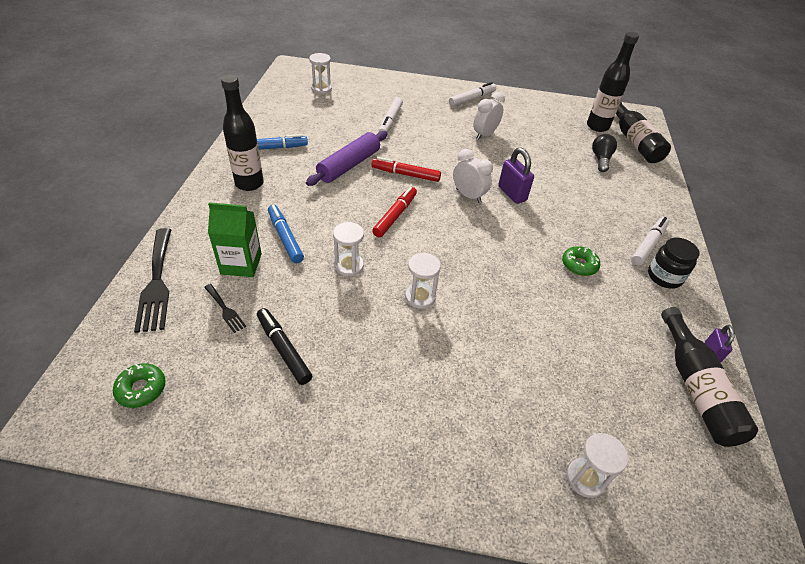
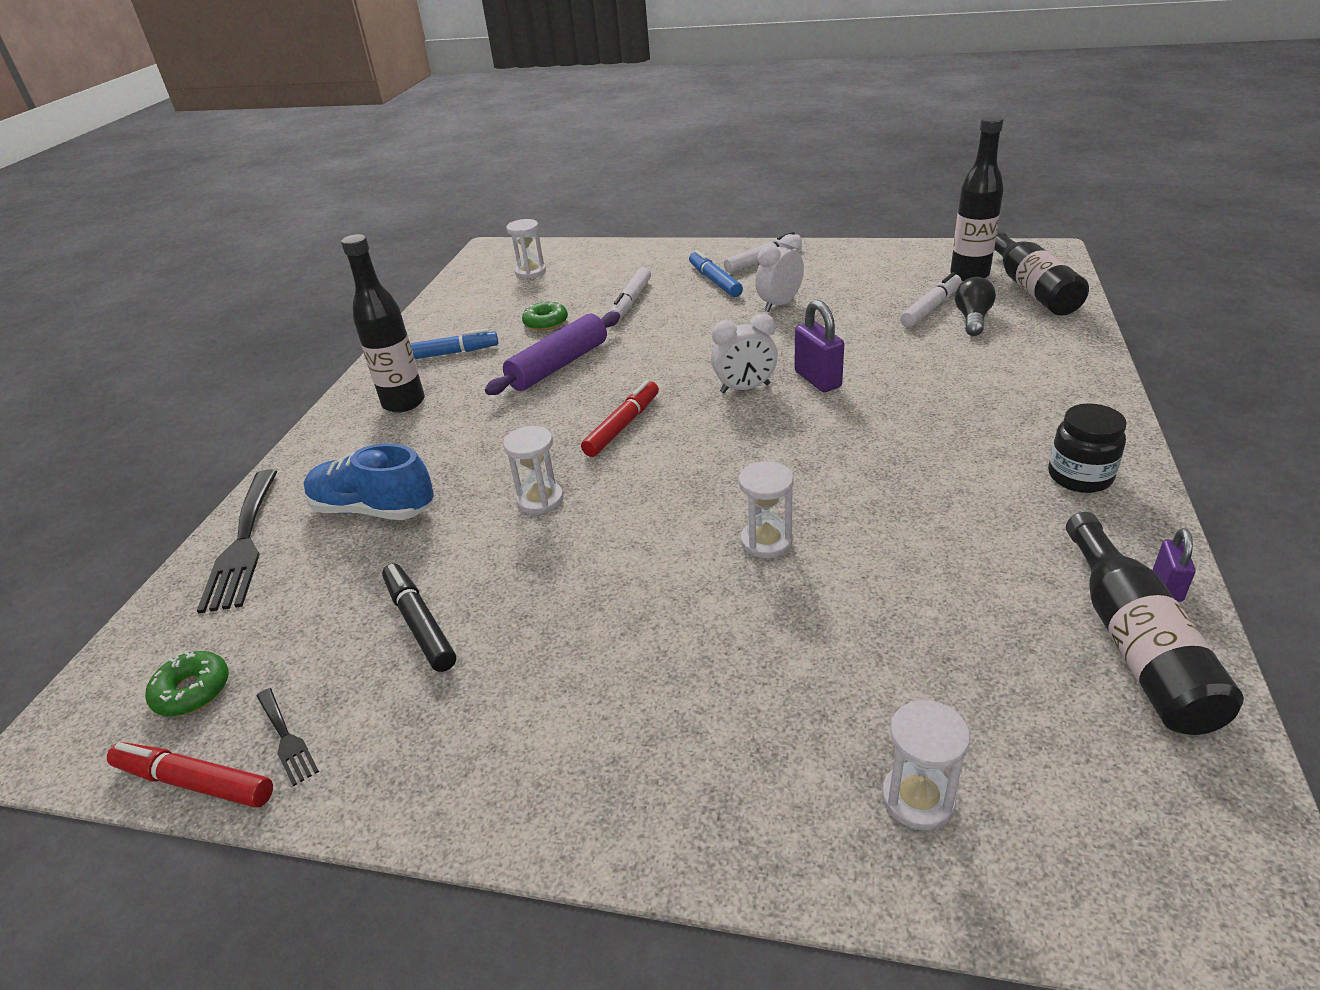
camera: 10 degrees right, 10 degrees down
black fork [204,284,246,333] -> black fork moved to [257,688,319,787]
green carton [208,202,262,277] -> blue shoe [304,444,434,520]
blue marker [268,205,304,263] -> blue marker moved to [689,250,743,297]
red marker [372,157,441,182] -> red marker moved to [107,742,273,808]
white hourglass [405,253,441,309] -> white hourglass moved to [739,461,793,558]
white clock [453,149,493,203] -> white clock turned 120 degrees clockwise [711,313,778,393]
green donut [562,246,600,276] -> green donut moved to [522,301,568,331]
white marker [632,217,669,266] -> white marker moved to [900,272,962,327]

